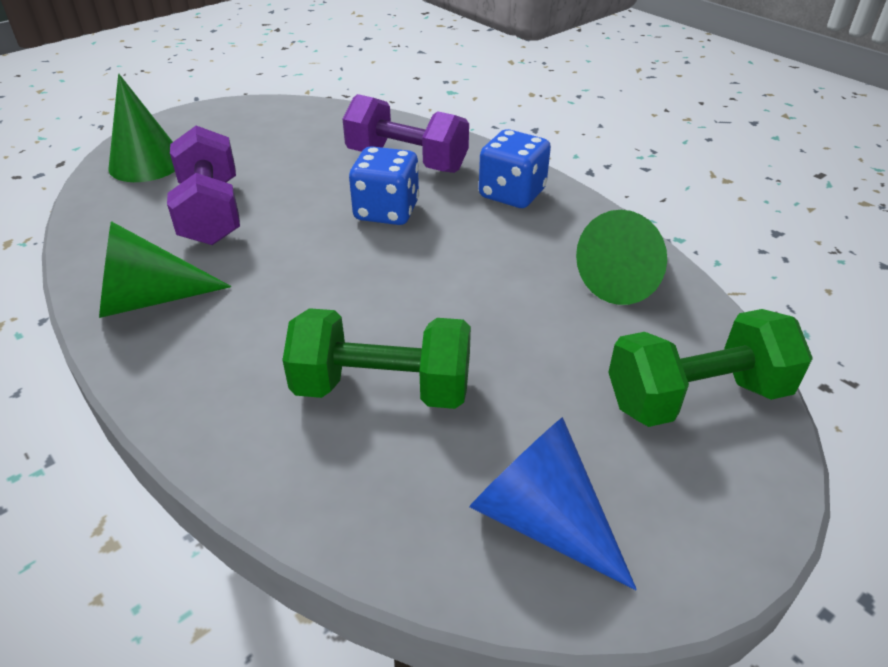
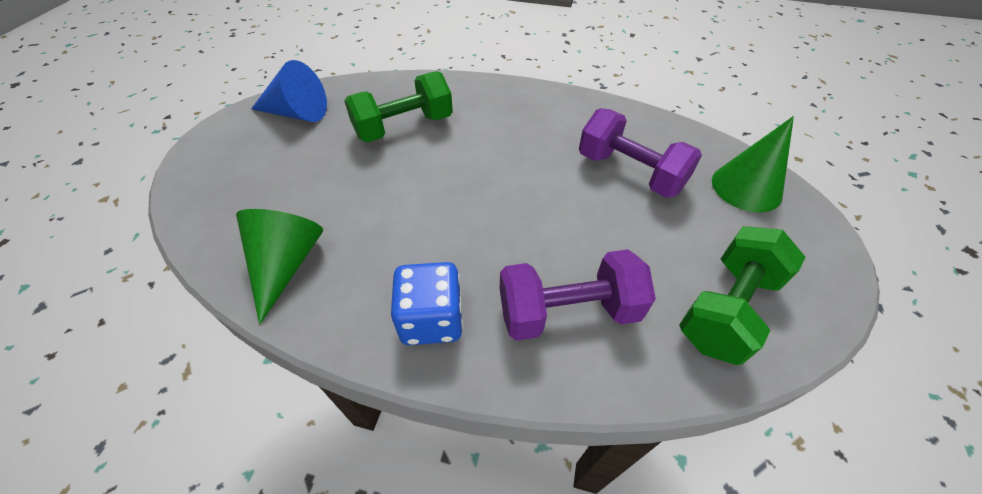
camera: 145 degrees right, 10 degrees up
green cone [99,221,231,318] -> none
blue dice [349,146,419,225] -> none
green dumbbell [608,309,813,427] -> green dumbbell moved to [679,226,806,365]

